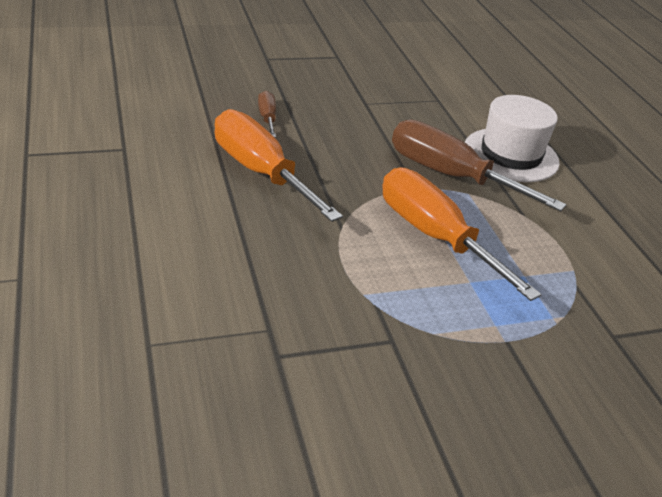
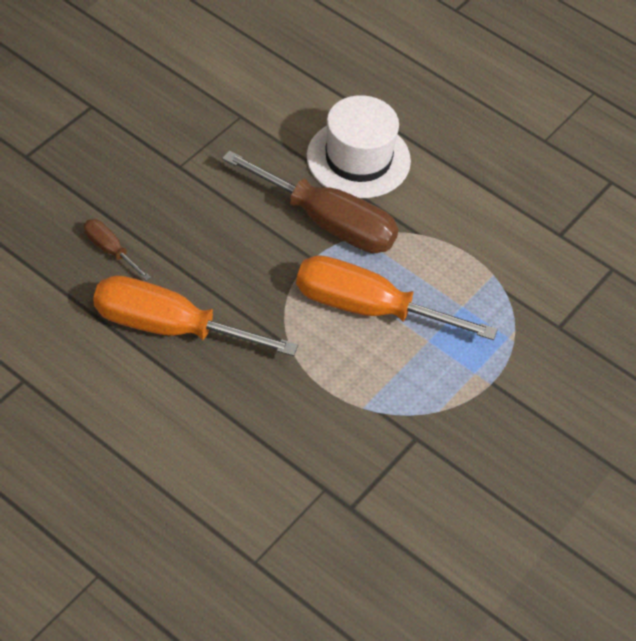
camera: 35 degrees left, 15 degrees up
brown screwdriver [392,120,567,211] -> brown screwdriver turned 150 degrees counterclockwise [222,150,398,253]

